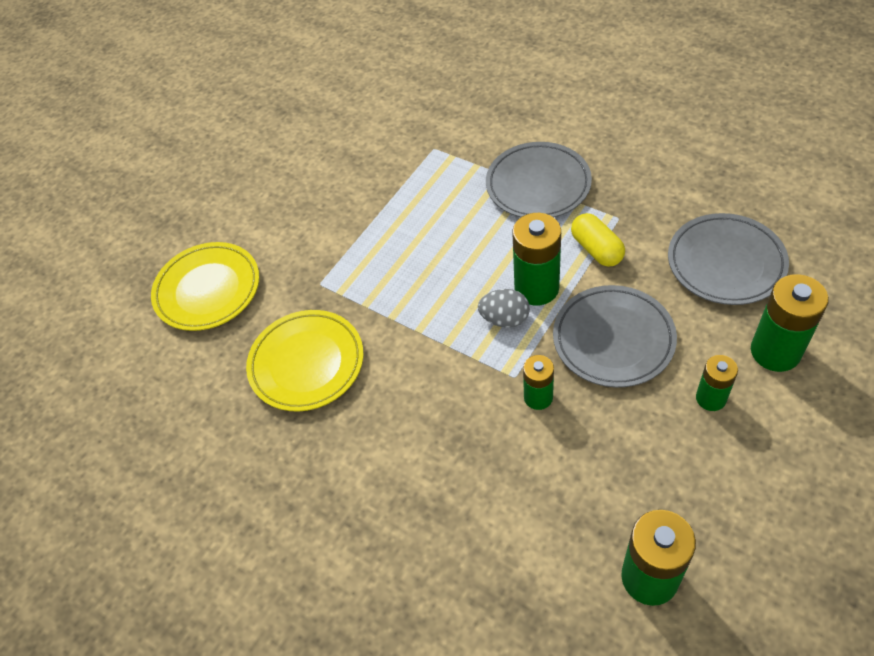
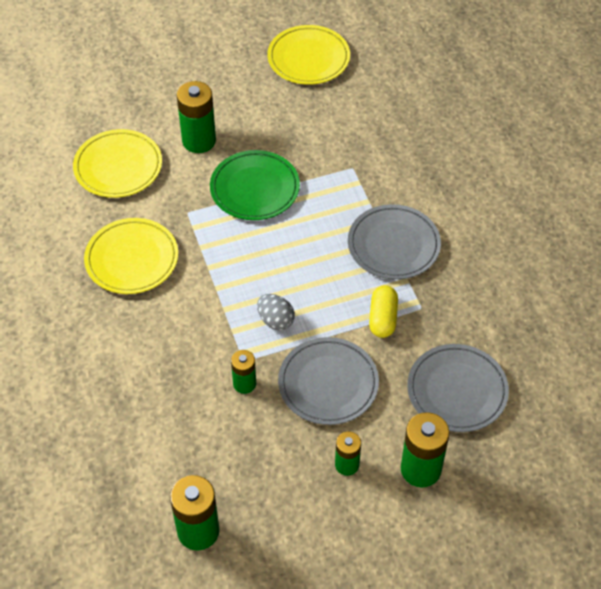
camera: 30 degrees right, 0 degrees up
green battery [512,213,561,306] -> green battery moved to [177,81,216,153]
none -> green plate [210,150,300,220]
none -> yellow plate [267,25,350,85]

